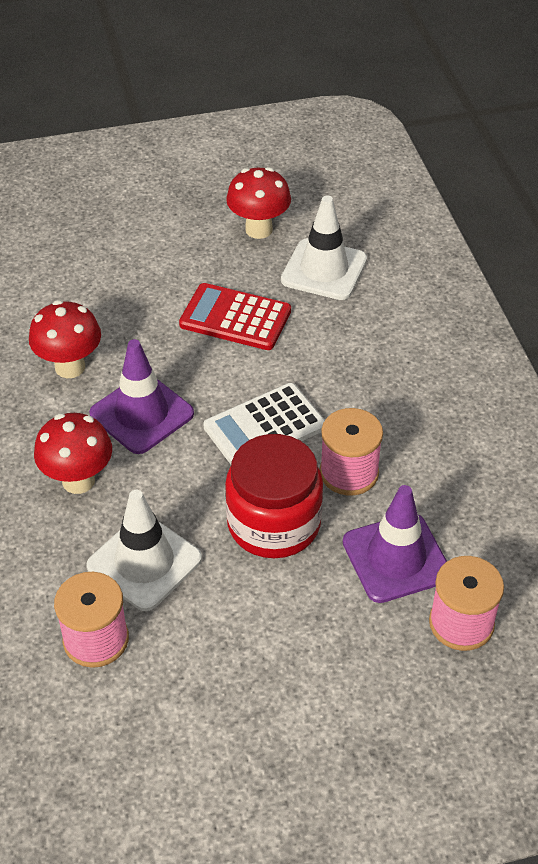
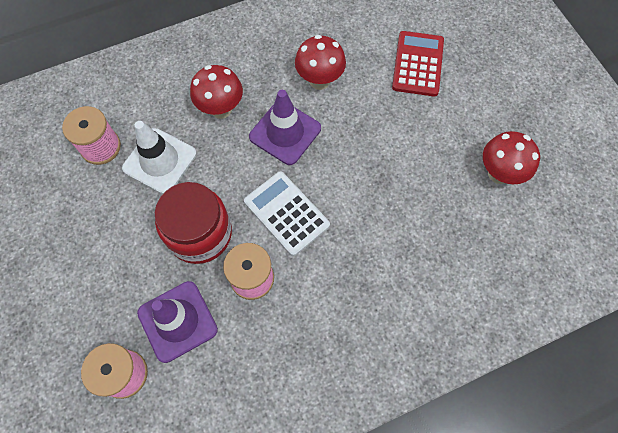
camera: 80 degrees right, 20 degrees up
red calculator [179,283,291,350] -> red calculator moved to [392,31,444,97]
white traffic cone [281,195,367,300] -> none

